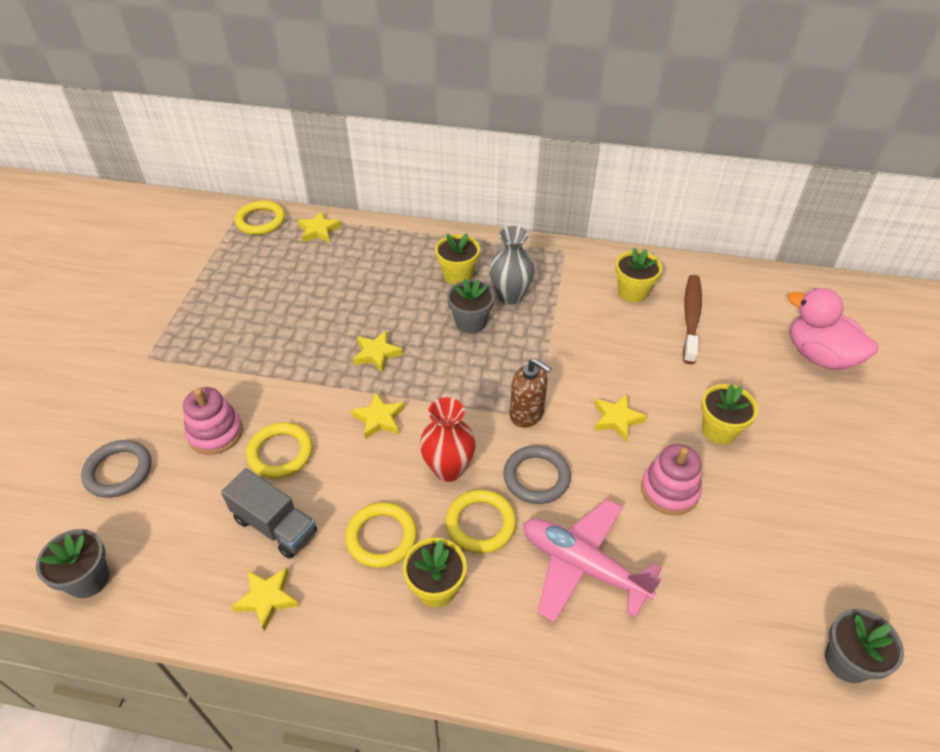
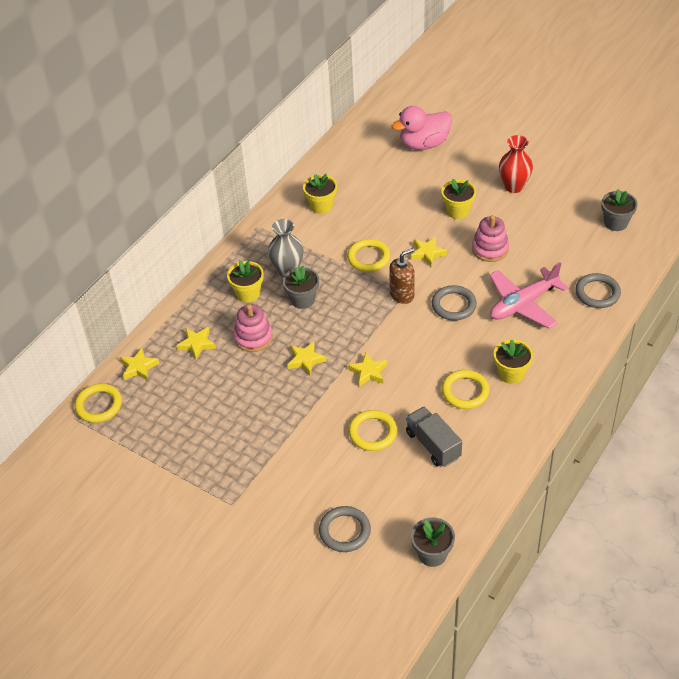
camera: 65 degrees left, 0 degrees up
pink stacking toy [183,387,243,455] -> pink stacking toy moved to [234,304,273,352]
grey truck [221,468,317,559] -> grey truck turned 90 degrees counterclockwise [406,406,462,467]
yellow star [231,567,299,632] -> yellow star moved to [176,327,216,359]
red vase [420,397,476,482] -> red vase moved to [499,135,533,193]
yellow ring [446,490,516,553] -> yellow ring moved to [347,239,390,272]
brown toothbrush [683,275,702,364] -> none
none -> grey ring [575,273,621,308]

